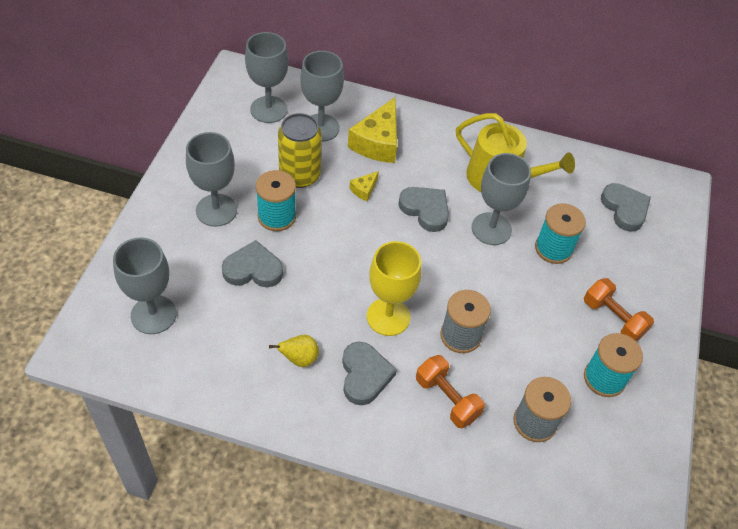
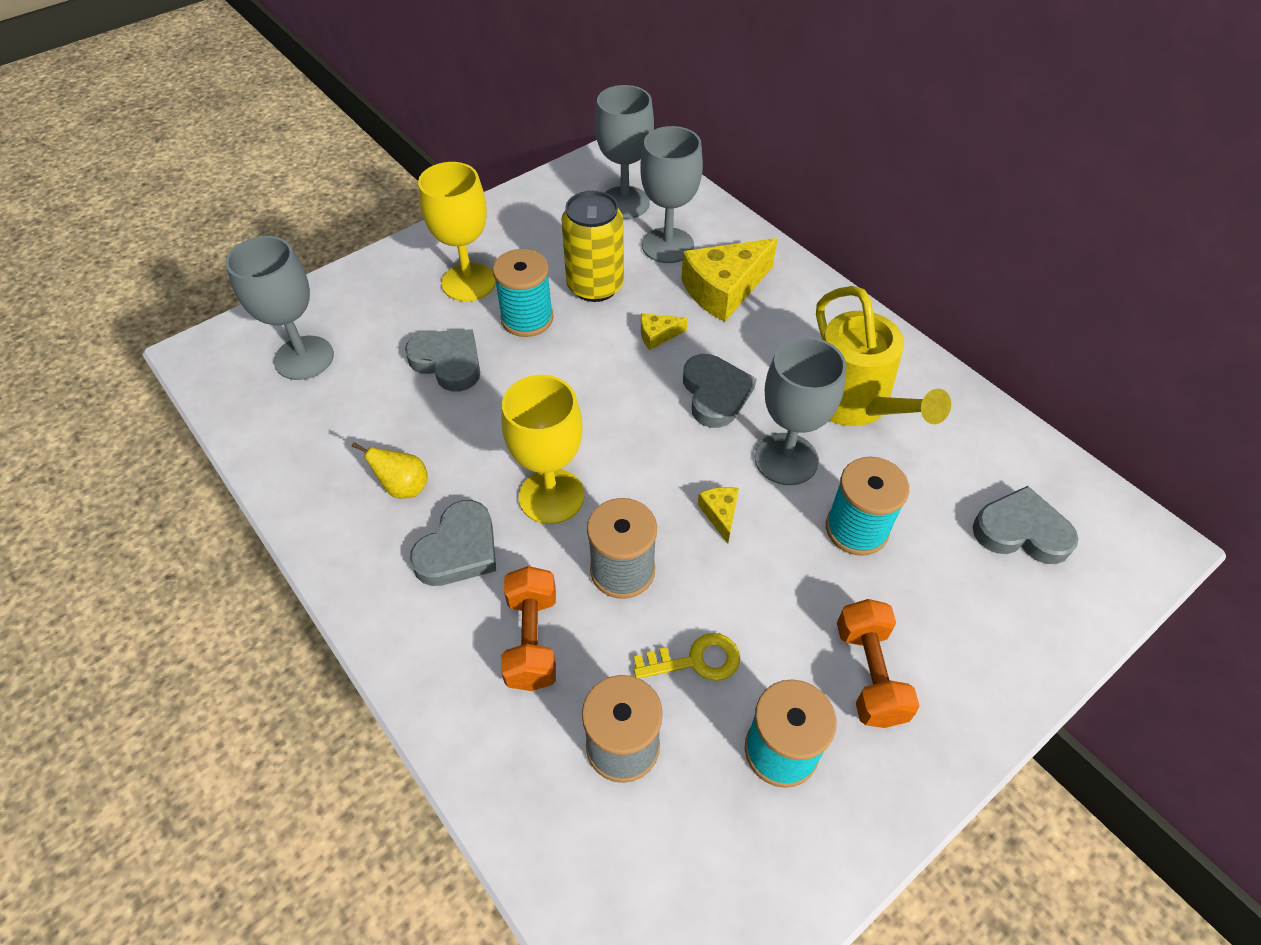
camera: 40 degrees right, 0 degrees up
grey goblet [186,132,237,227] -> yellow goblet [418,162,496,301]
grey heart [601,183,651,232] -> grey heart turned 90 degrees counterclockwise [973,486,1079,564]
none -> yellow key [634,633,740,681]
none -> yellow cheese [698,487,739,543]

